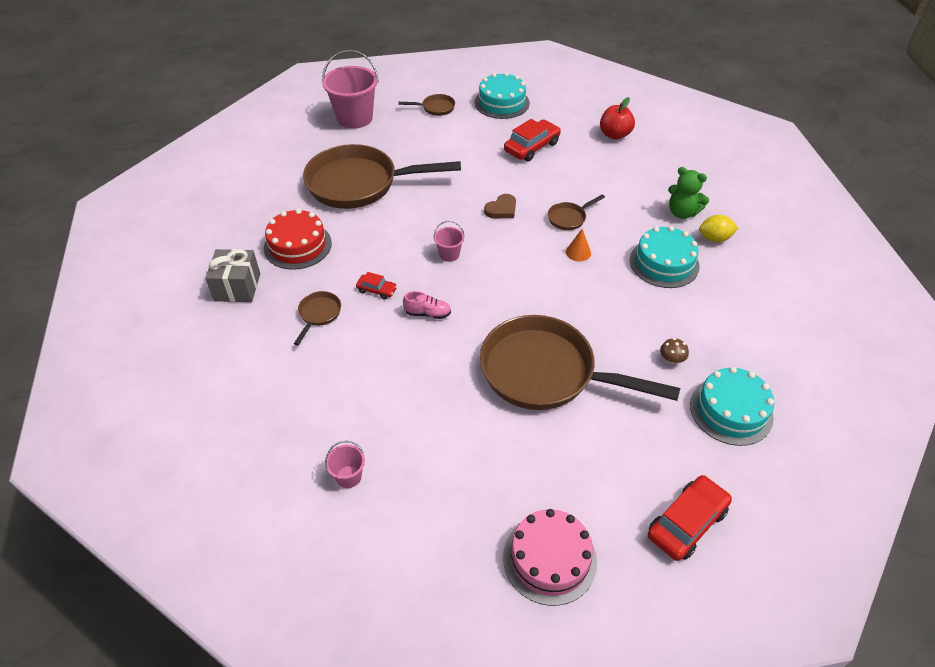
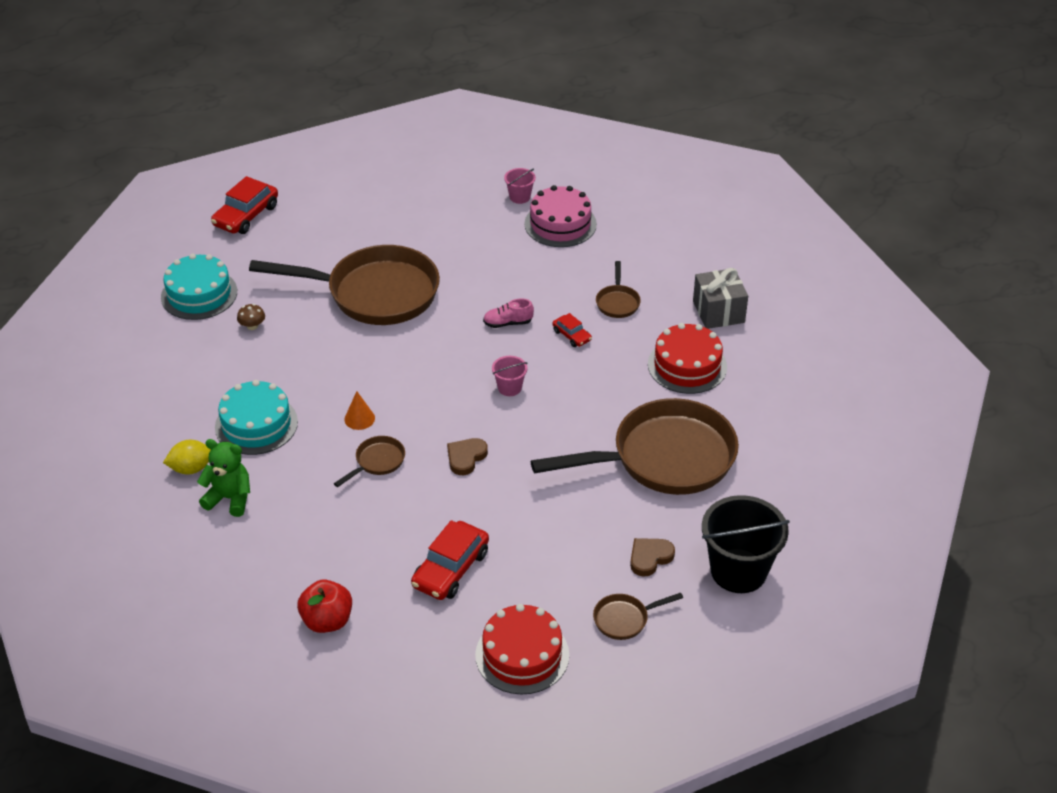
camera: 165 degrees right, 5 degrees down
pink bucket [322,50,379,129] -> black bucket [702,495,790,593]
red car [356,272,397,299] -> red car turned 135 degrees counterclockwise [552,313,592,347]
turquoise cake [475,72,530,119] -> red cake [475,604,569,695]
pink cake [503,509,597,606] -> pink cake moved to [524,185,597,247]
none -> brown heart [630,538,675,577]

